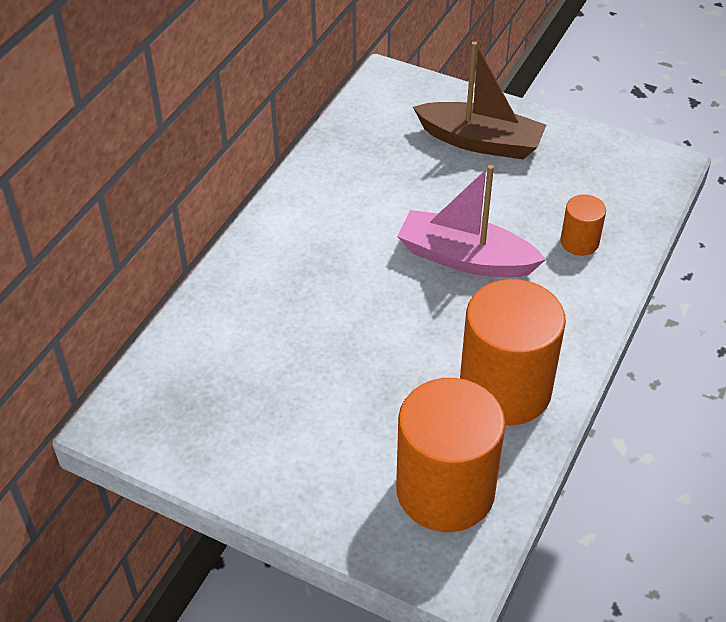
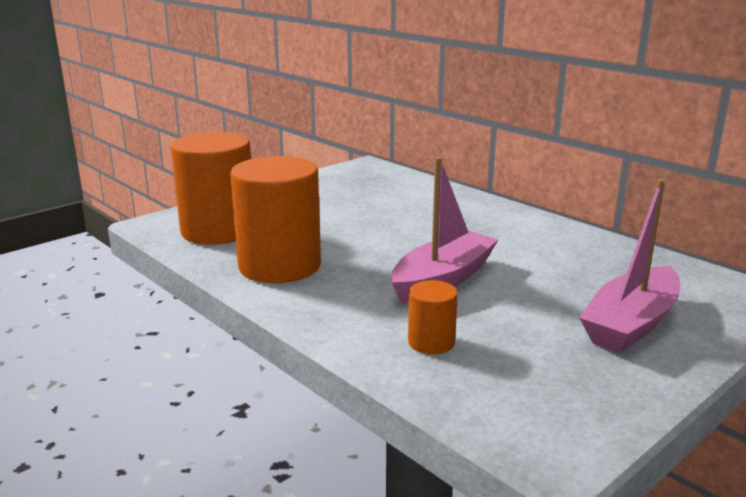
camera: 110 degrees right, 25 degrees down
brown boat [413,41,546,159] -> pink boat [579,179,680,353]

